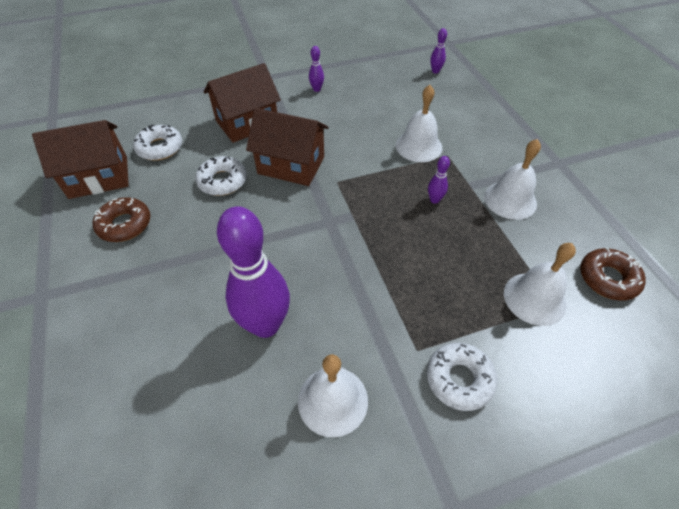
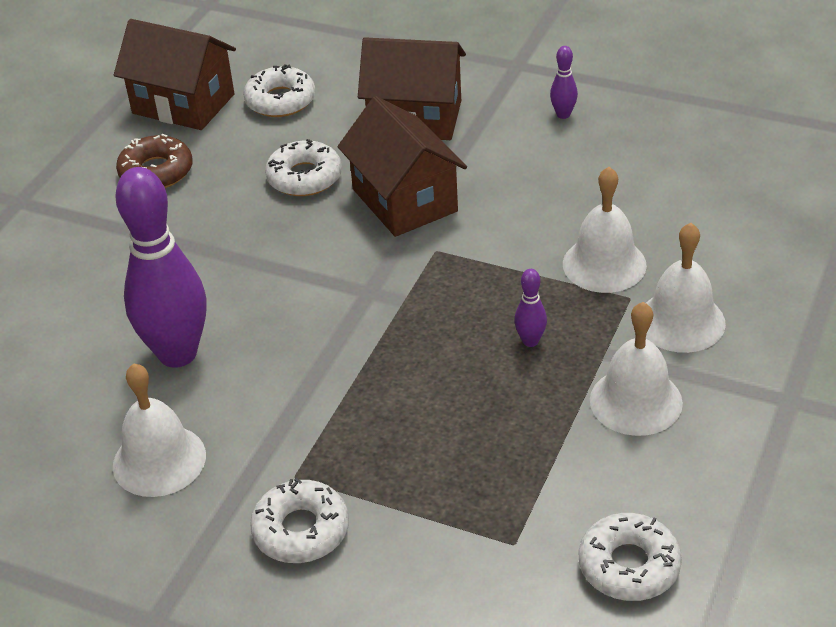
camera: 45 degrees right, 10 degrees down
purple bowling pin [430,28,447,73] -> none
white bell [504,243,576,326] -> white bell moved to [646,223,726,353]
brown donut [580,247,646,301] -> white donut [579,513,682,601]

